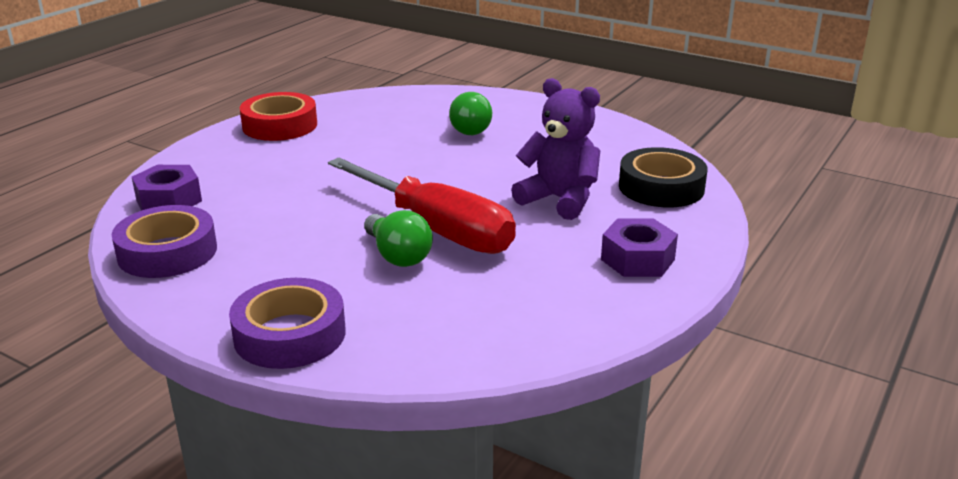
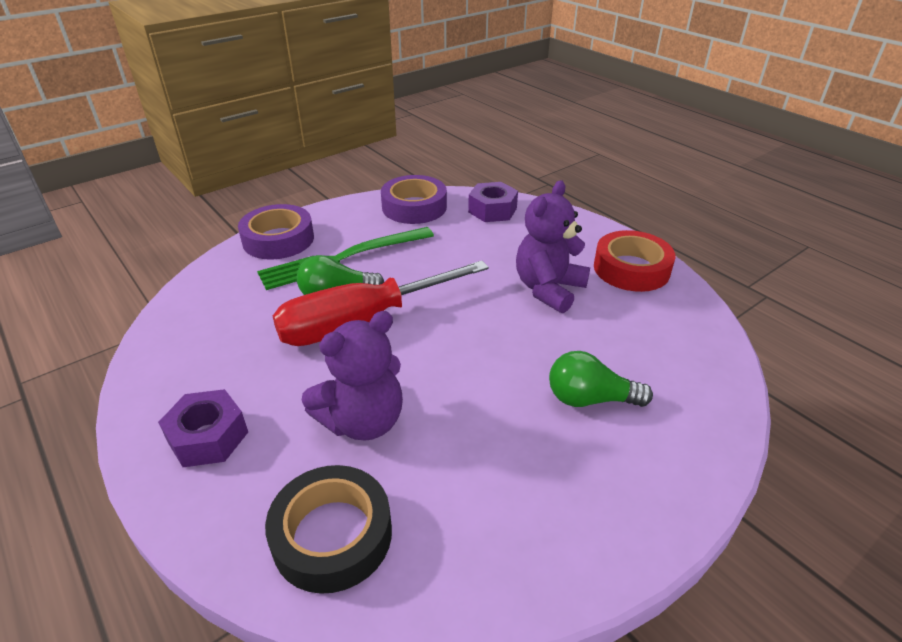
camera: 110 degrees right, 10 degrees up
none -> green fork [257,227,434,290]
none -> purple teddy bear [516,180,590,313]

